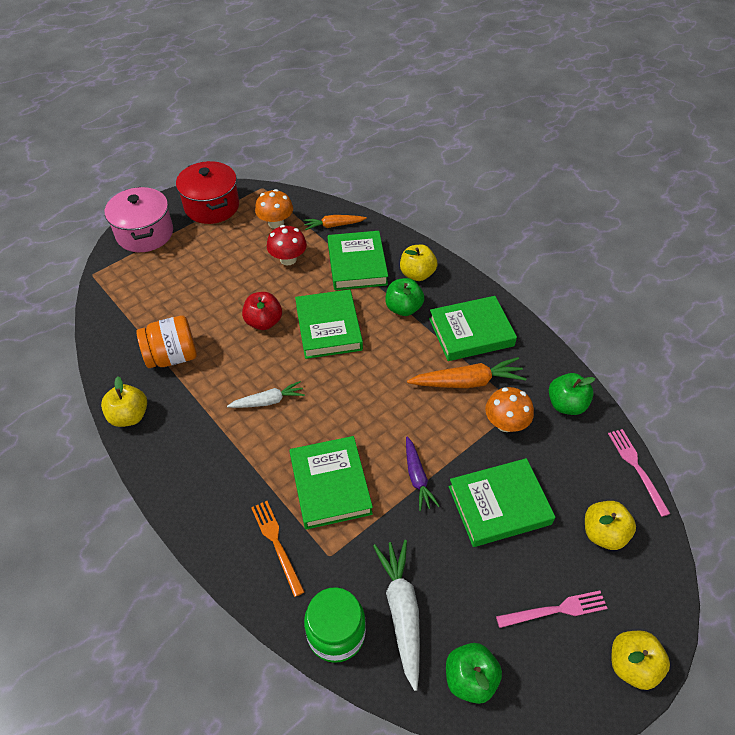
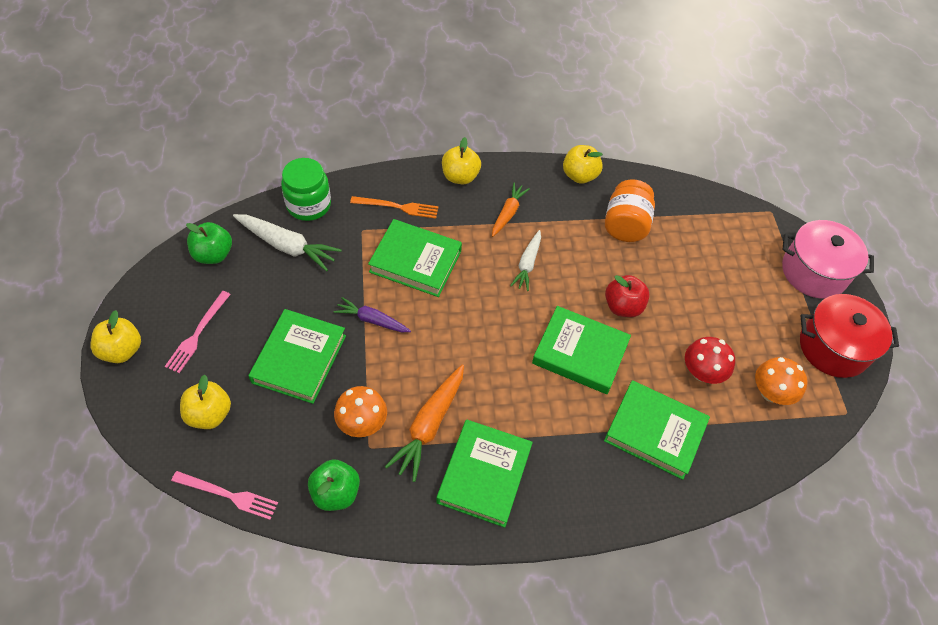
camera: 120 degrees right, 5 degrees up
orange carrot [303,215,367,230] -> orange carrot moved to [492,183,530,237]
green apple [385,278,424,316] -> none
yellow apple [400,245,438,281] -> yellow apple moved to [442,137,481,184]

